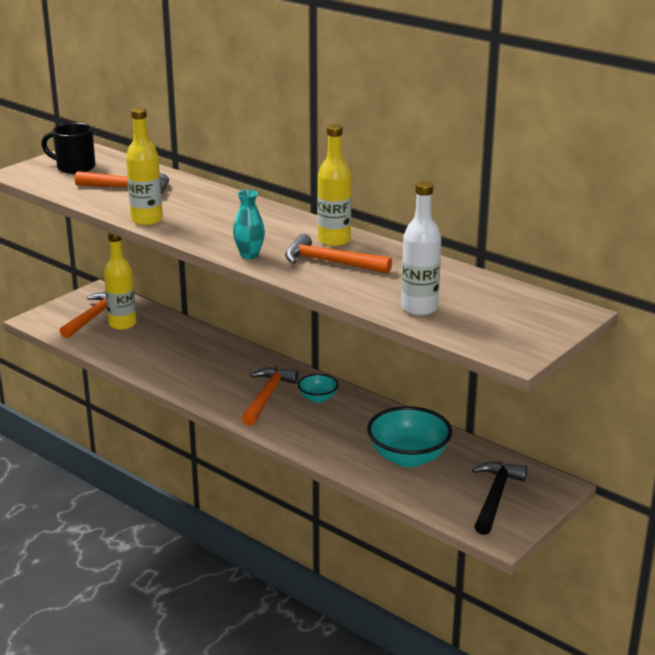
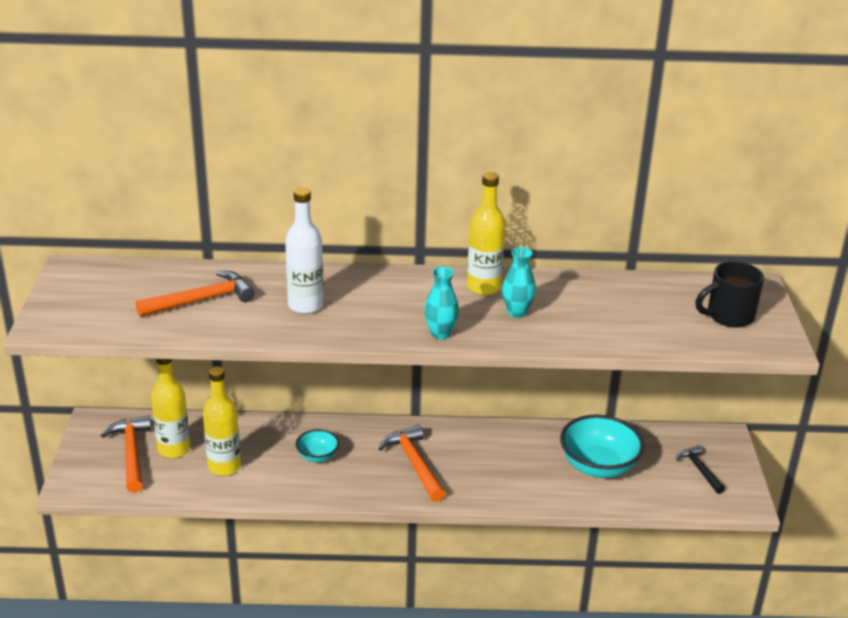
camera: 40 degrees left, 5 degrees up
black mug [41,123,95,174] -> black mug moved to [695,261,764,327]
yellow bottle [126,107,163,226] -> yellow bottle moved to [203,366,241,476]
orange hammer [285,234,392,274] -> turquoise vase [502,247,536,318]
turquoise bowl [298,374,339,403] -> turquoise bowl moved to [296,429,339,462]
white bottle [401,181,441,316] -> white bottle moved to [285,188,324,314]
black hammer [472,462,527,535] -> black hammer [676,445,725,494], size x0.63

